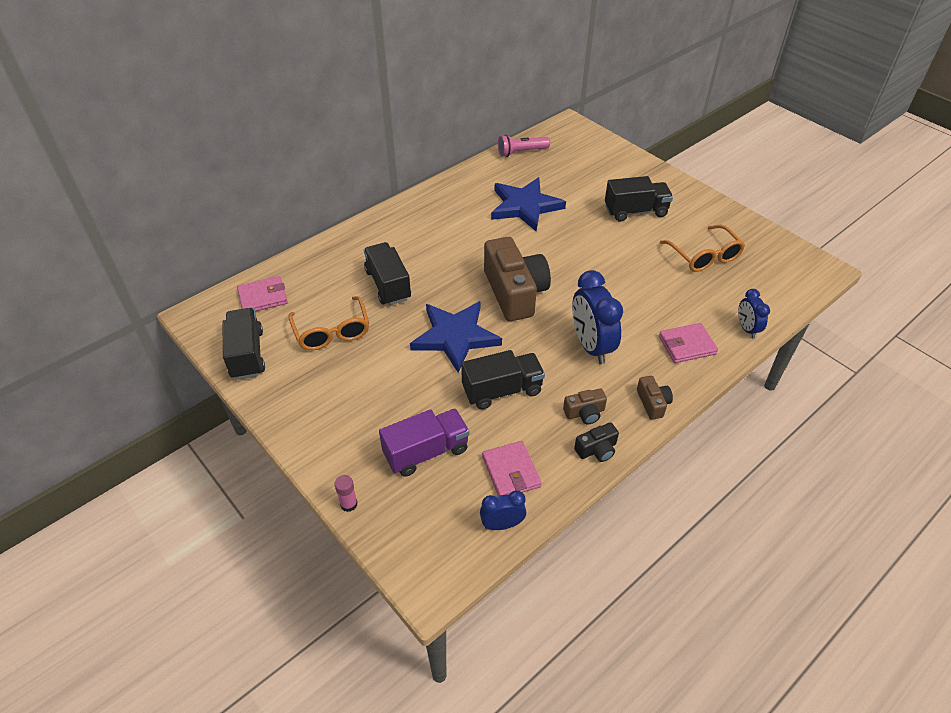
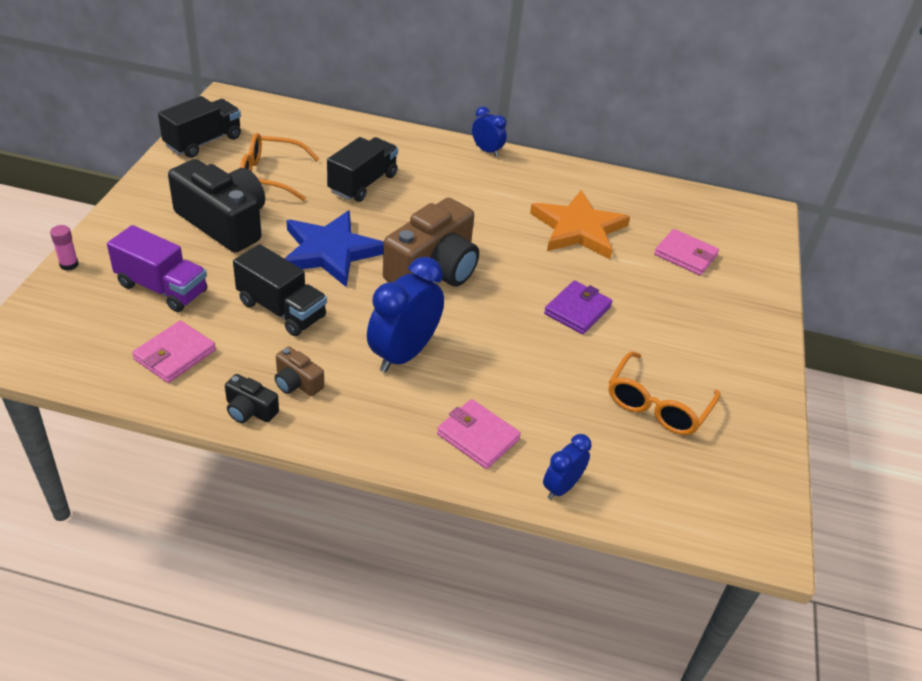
camera: 50 degrees right, 5 degrees down
pink wallet [237,276,288,312] -> pink wallet moved to [654,229,719,275]
orange glasses [288,296,369,350] -> orange glasses turned 60 degrees clockwise [240,133,320,201]
blue clock [480,491,526,530] -> blue clock moved to [472,106,506,157]
blue star [491,177,566,231] -> orange star [530,190,630,259]
pink flashlight [498,135,550,157] -> none
black truck [605,176,673,222] -> none
brown camera [637,376,673,420] -> none
none -> black camera [168,159,265,253]
none -> purple wallet [544,280,612,334]

